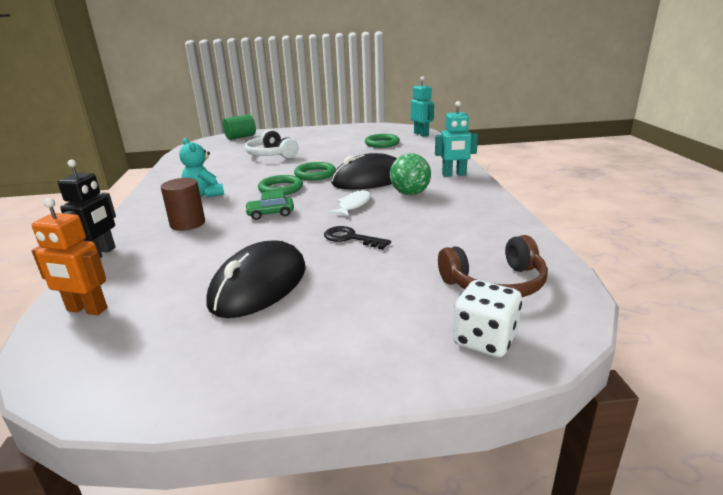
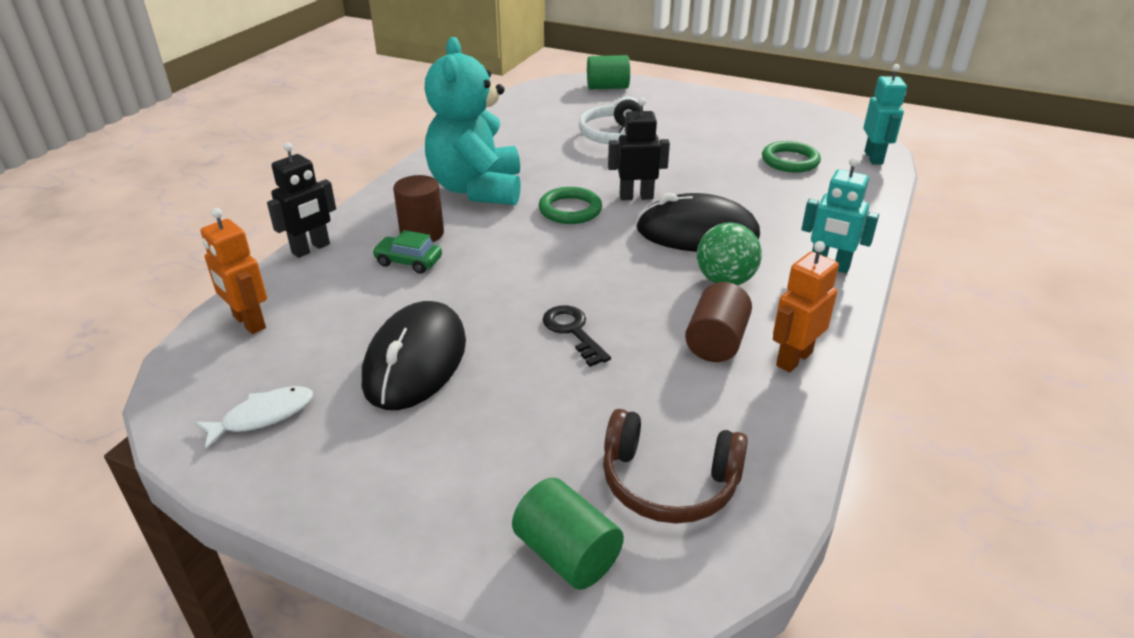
camera: 30 degrees right, 10 degrees up
turquoise teddy bear [179,138,224,198] -> turquoise teddy bear [425,37,521,205], size x1.89
black mouse [206,240,306,318] -> black mouse turned 45 degrees counterclockwise [362,301,466,410]
green car [245,190,294,220] -> green car moved to [372,230,442,273]
green ring [294,162,336,180] -> black robot [608,98,670,200]
white fish [328,190,371,217] -> white fish moved to [195,386,313,449]
white dice [453,280,522,358] -> green cylinder [512,478,624,590]
none -> brown cylinder [685,282,752,362]
none -> orange robot [773,241,839,373]

